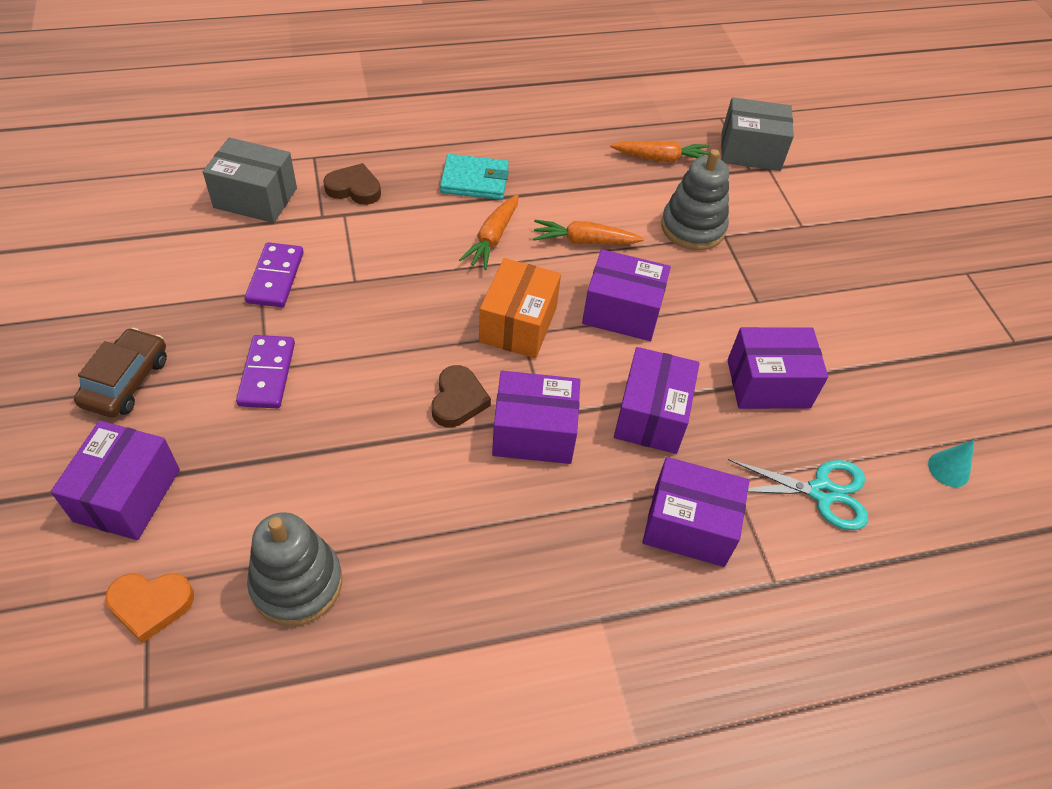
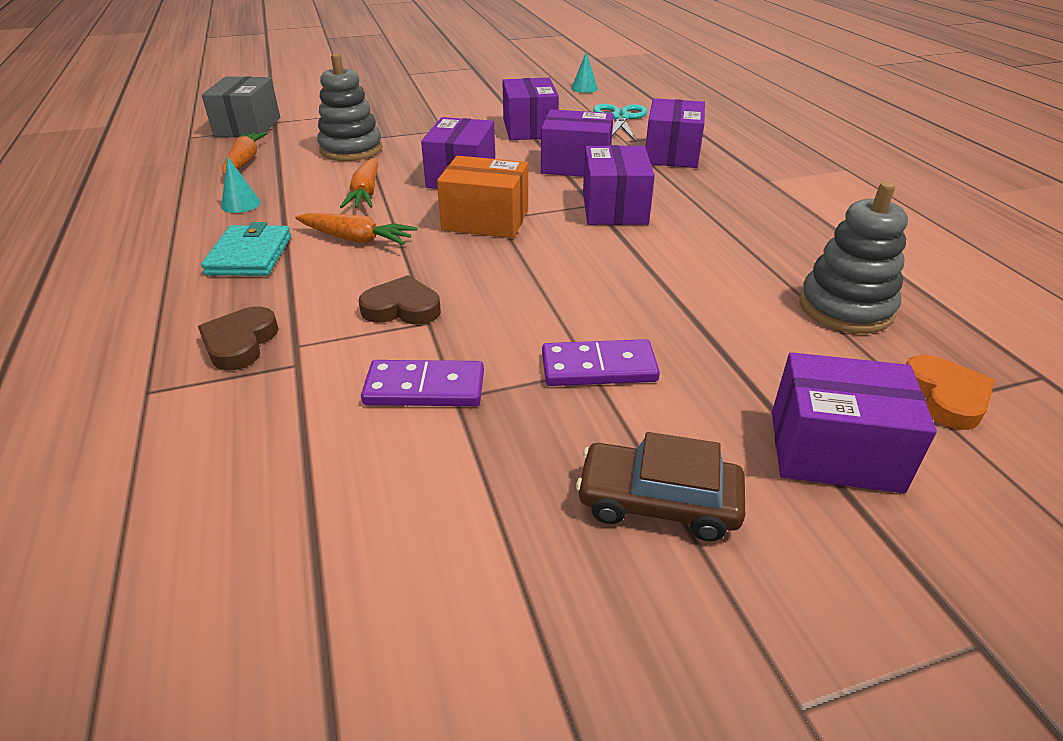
camera: 90 degrees left, 15 degrees down
grey box [203,137,297,223] -> none
brown heart [432,365,491,427] -> brown heart moved to [359,275,441,325]
none -> turquoise cone [221,156,261,213]

